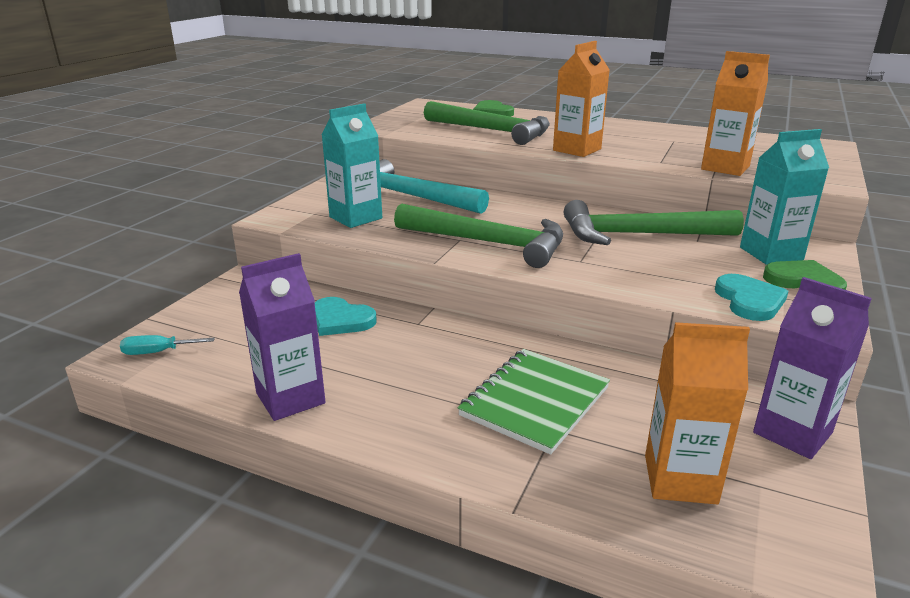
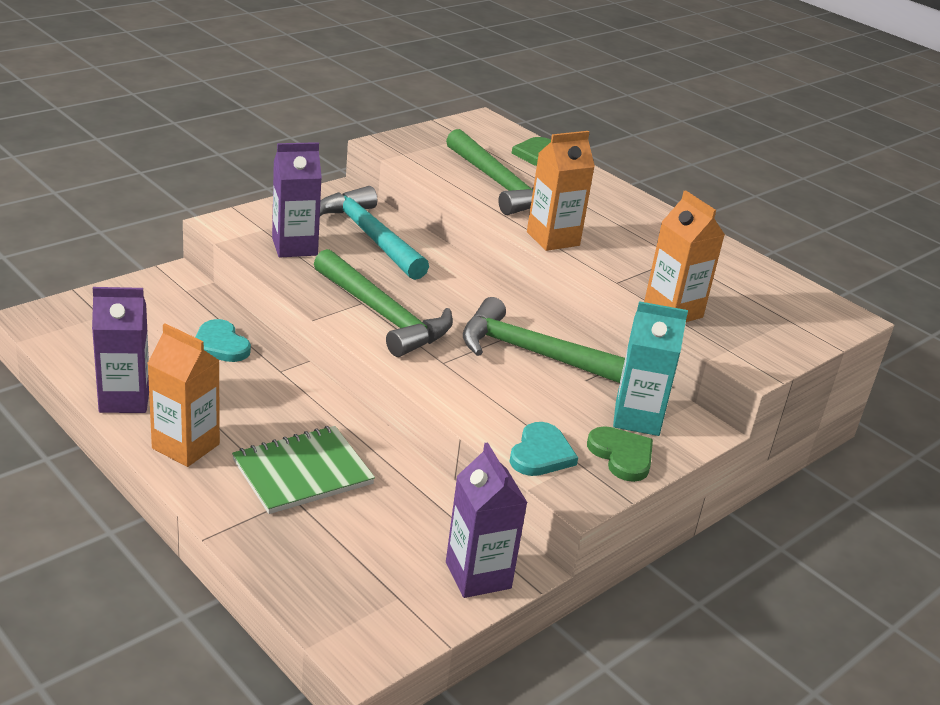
camera: 20 degrees right, 5 degrees up
turquoise screwdriver [120,335,215,355] -> none
turquoise carton [322,103,382,228] -> purple carton [272,142,322,257]
orange carton [645,322,750,504] -> orange carton moved to [147,324,220,467]

